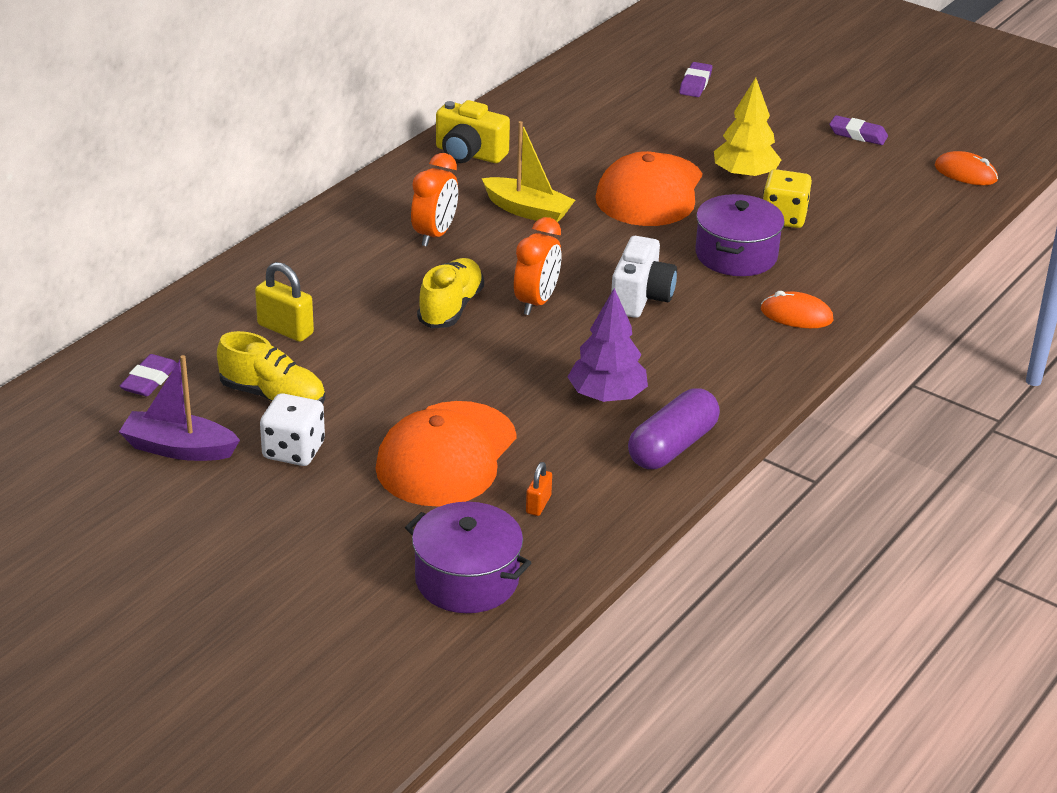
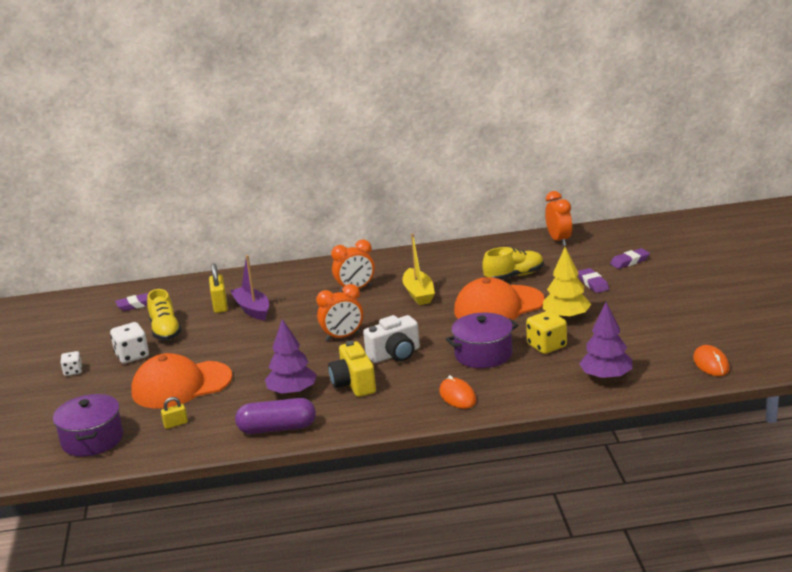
camera: 50 degrees right, 10 degrees down
purple boat [119,355,240,461] -> purple boat moved to [230,255,269,321]
yellow shoe [417,258,484,328] -> yellow shoe moved to [482,247,544,280]
yellow camera [436,100,510,163] -> yellow camera moved to [328,341,376,397]
orange padlock [526,462,552,516] -> yellow padlock [161,397,188,429]
purple eraser [829,115,888,145] -> purple eraser moved to [578,268,609,293]
none -> white dice [60,351,82,376]
none -> orange clock [545,191,572,246]
none -> purple tree [579,302,633,380]

